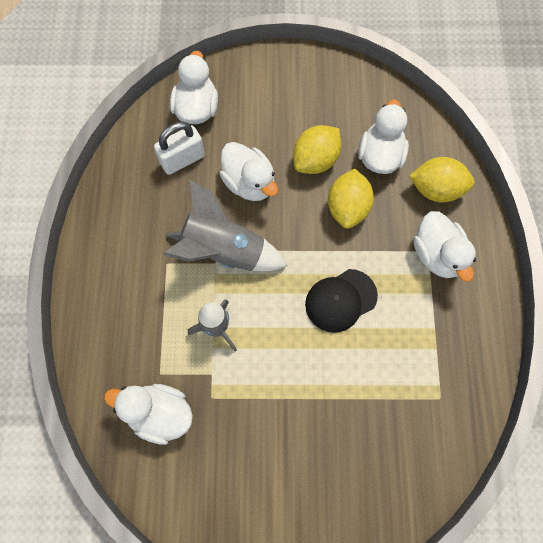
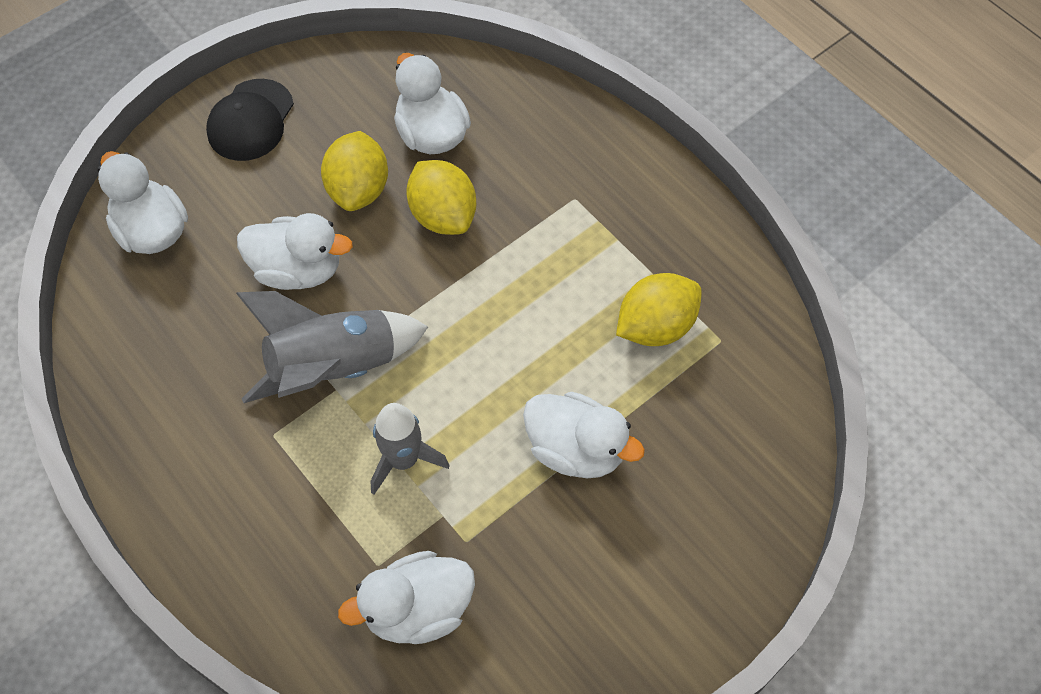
camera: 40 degrees left, 10 degrees down
white padlock [154,122,205,175] -> none
black cap [305,269,378,333] -> black cap moved to [206,79,294,161]
yellow lemon [409,157,475,203] -> yellow lemon moved to [616,273,702,346]
white duck [414,211,476,282] -> white duck moved to [523,392,645,478]

